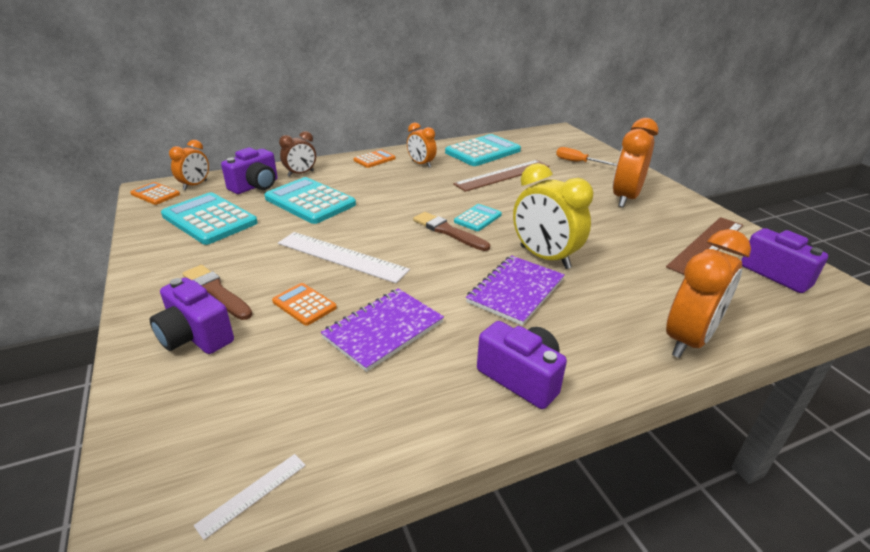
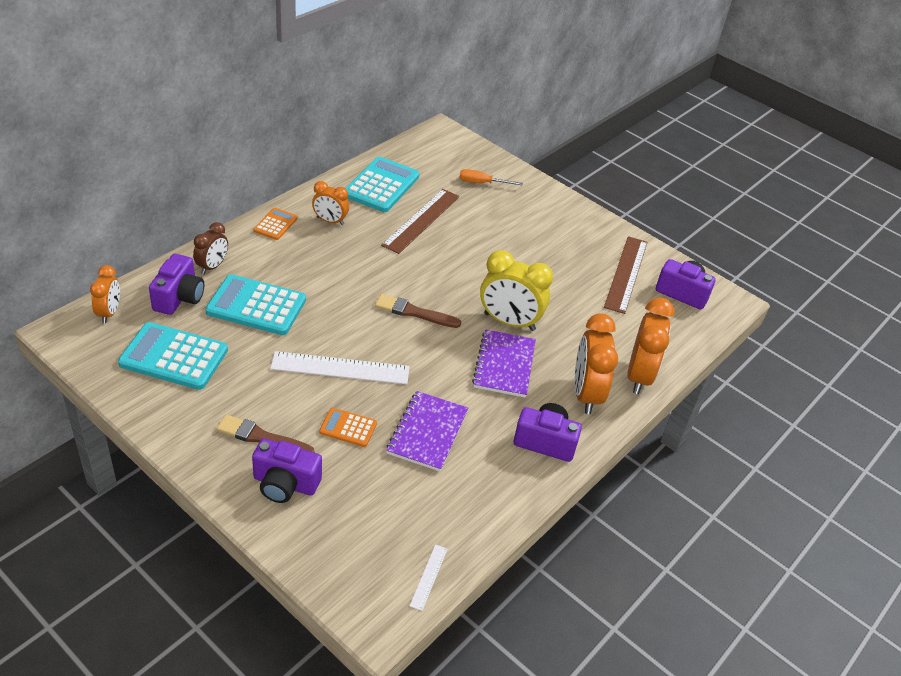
camera: 30 degrees left, 10 degrees up
orange calculator [130,182,180,205] -> none
turquoise calculator [454,204,502,231] -> none
orange clock [613,118,659,207] -> orange clock moved to [575,313,618,414]

